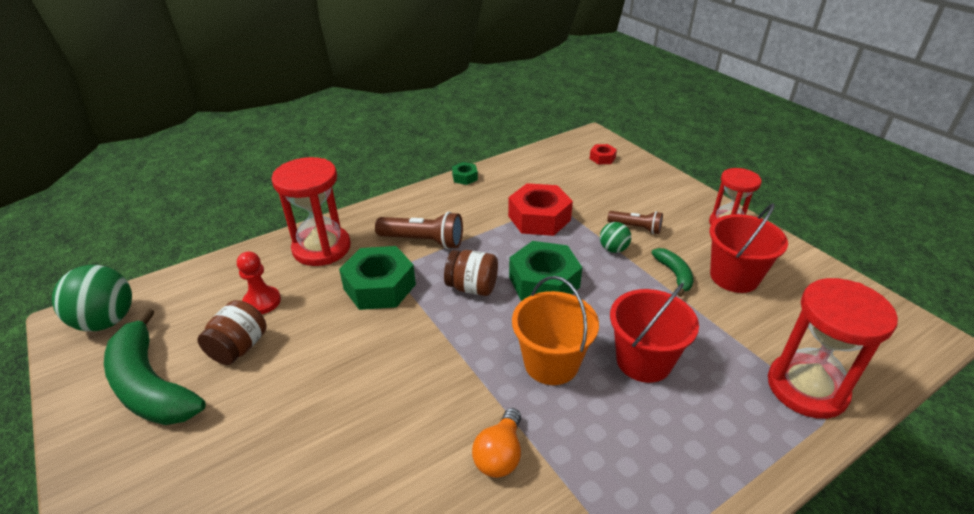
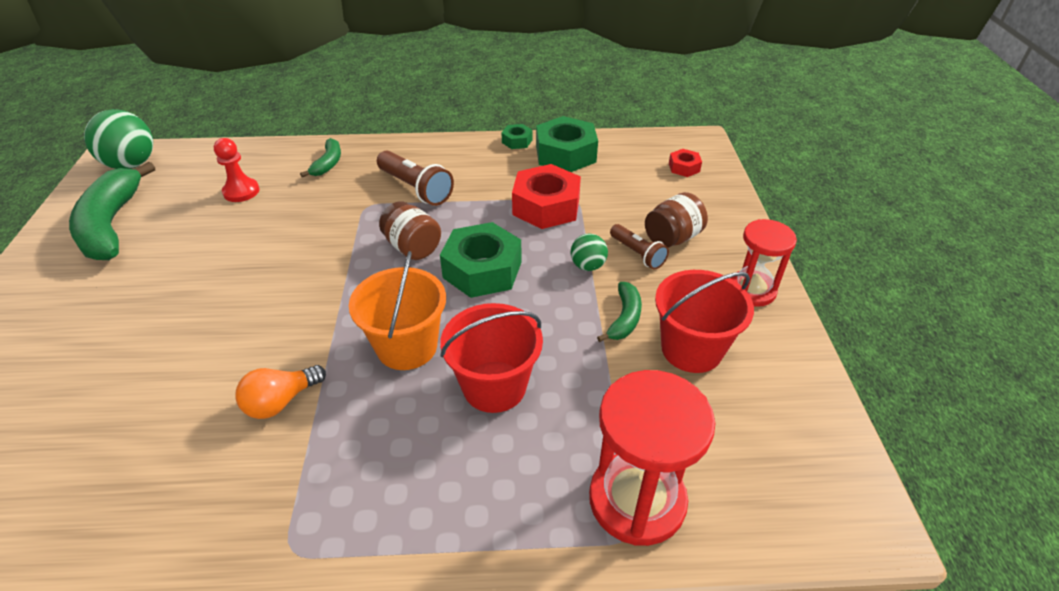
camera: 30 degrees right, 5 degrees up
brown jar [197,300,267,365] -> brown jar moved to [645,192,708,248]
red hourglass [271,157,351,266] -> green banana [300,138,341,177]
green nut [339,246,416,310] -> green nut moved to [536,116,598,172]

